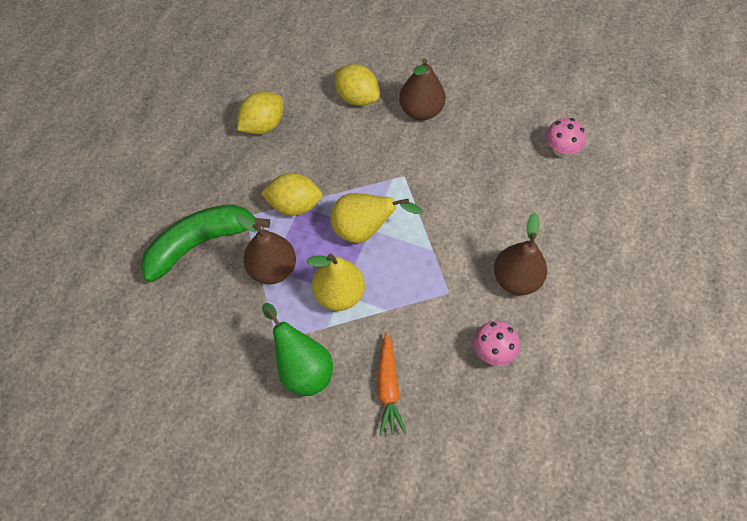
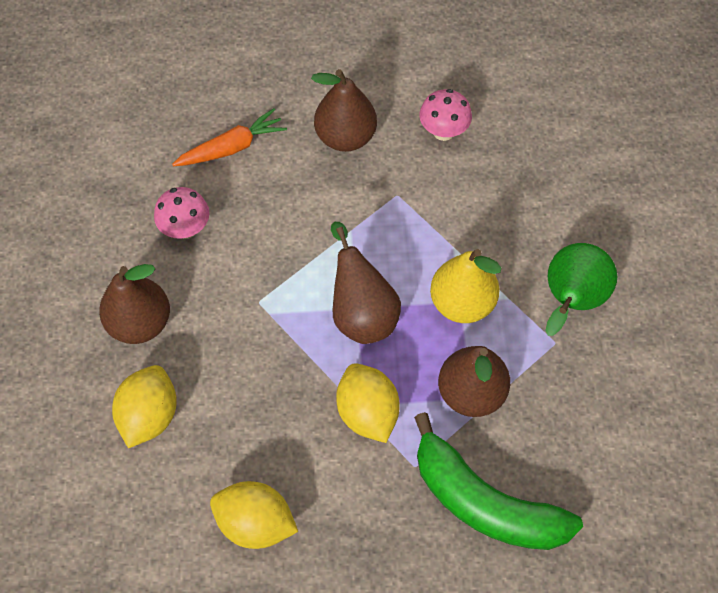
camera: 115 degrees left, 0 degrees up
yellow pear [331,193,423,243] -> brown pear [331,222,401,344]
orange carrot [377,333,407,436] -> orange carrot moved to [172,108,287,166]
pink mushroom [546,118,586,157] -> pink mushroom moved to [154,187,209,239]

